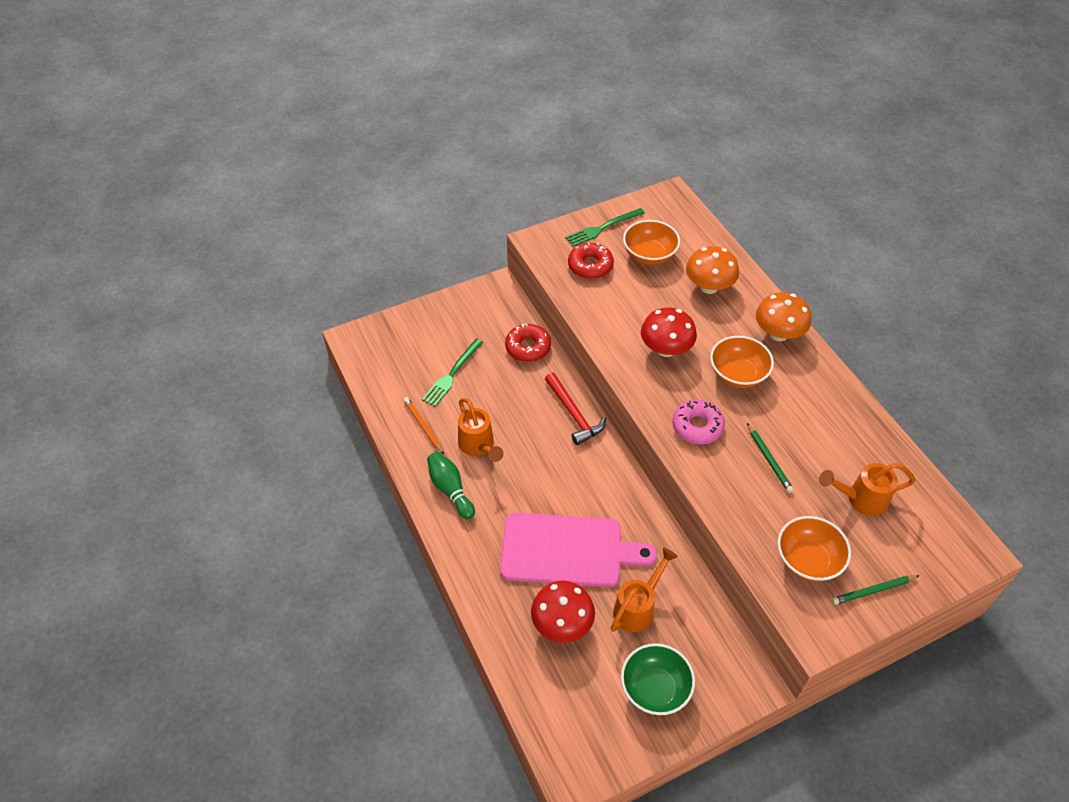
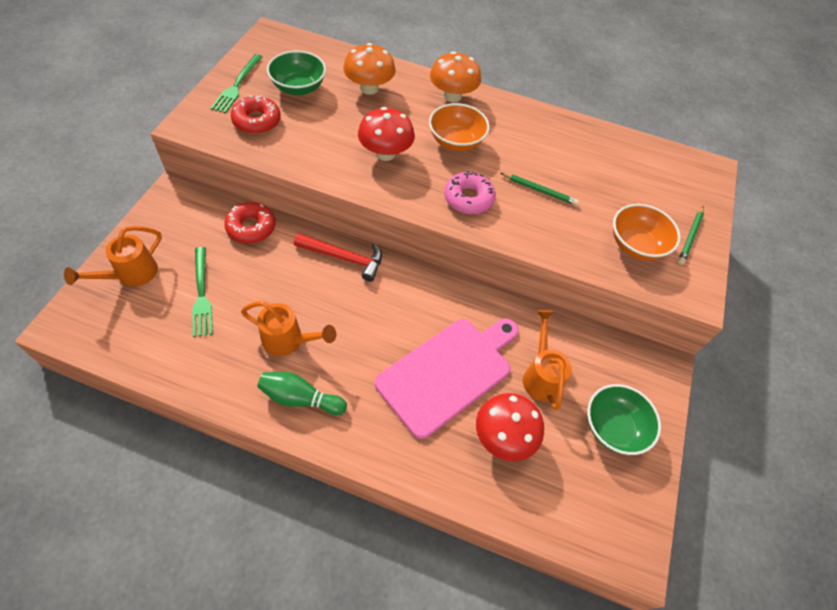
camera: 50 degrees left, 5 degrees up
orange pencil [403,397,444,454] -> none
orange bowl [623,220,680,265] -> green bowl [267,51,326,95]
orange watering can [819,463,915,516] -> orange watering can moved to [64,226,162,286]

